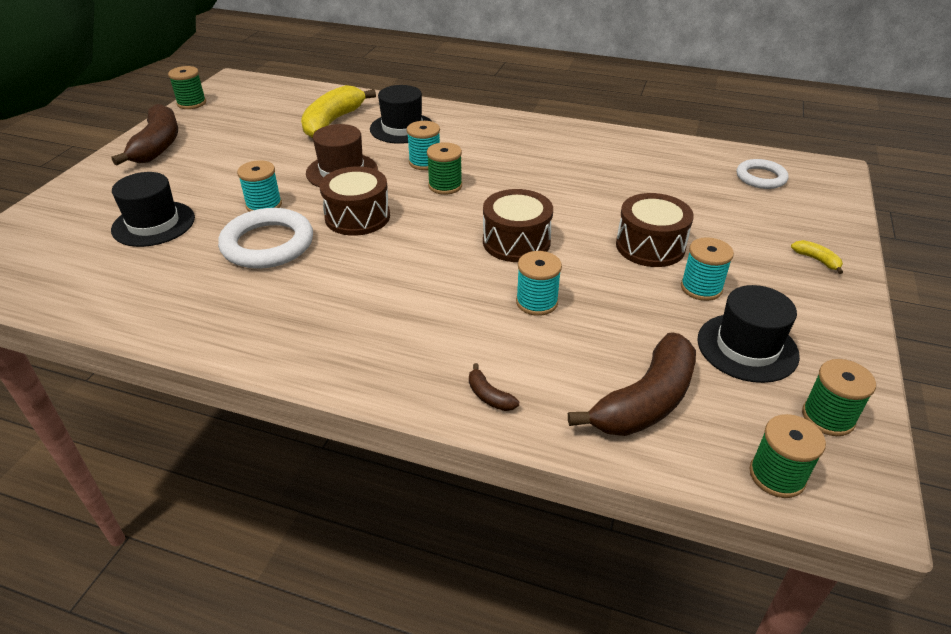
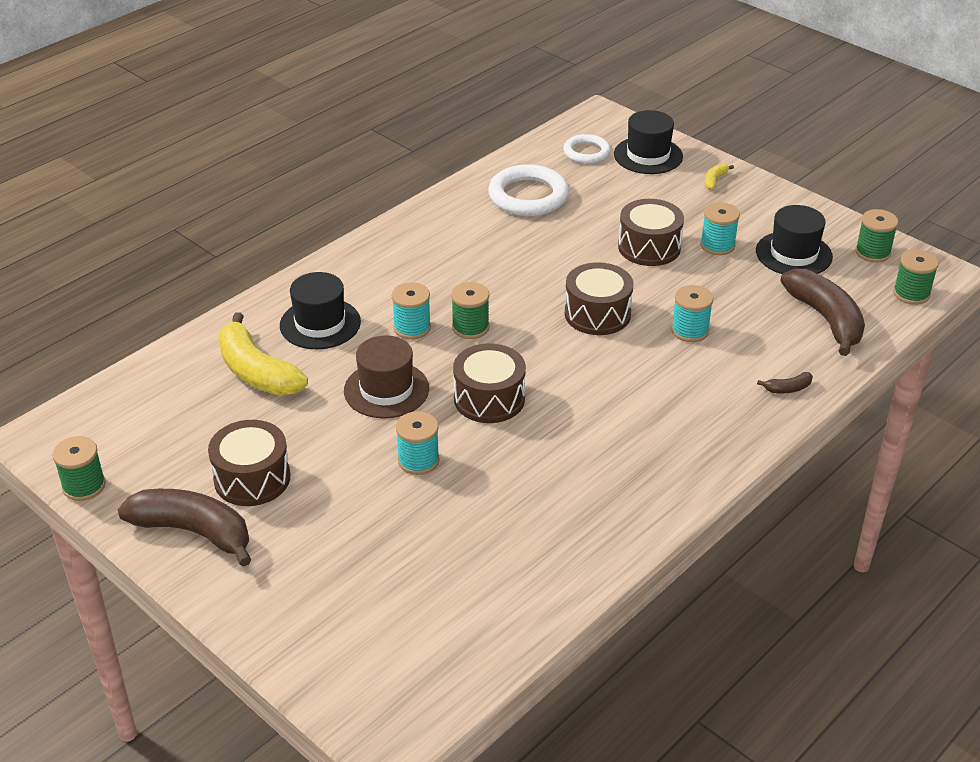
camera: 65 degrees left, 0 degrees up
black hat [111,172,195,247] -> black hat moved to [614,110,683,174]
white ring [218,208,313,269] -> white ring moved to [488,165,569,216]
yellow banana [791,240,843,274] -> yellow banana turned 45 degrees counterclockwise [704,164,734,190]
none -> brown drum [208,420,290,506]

